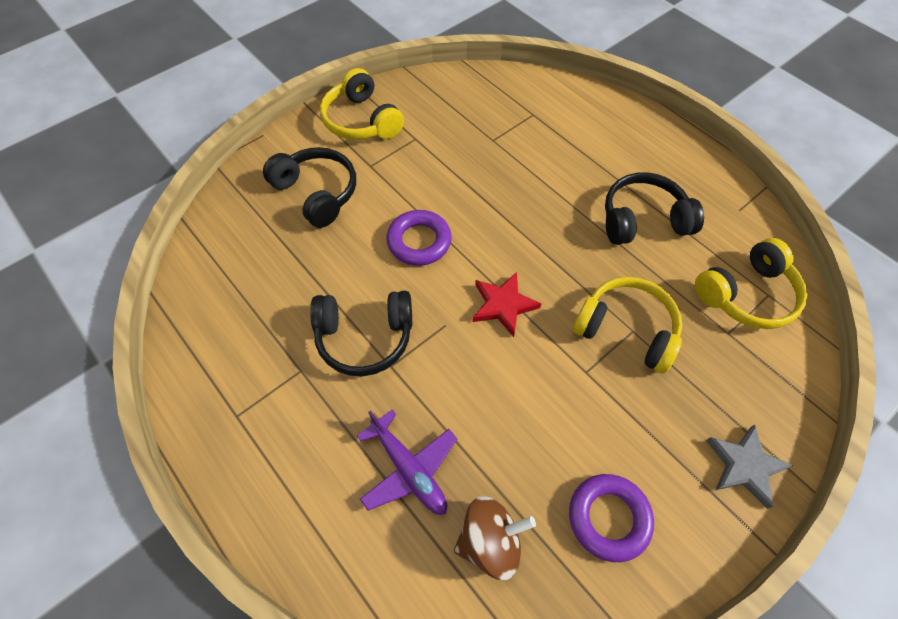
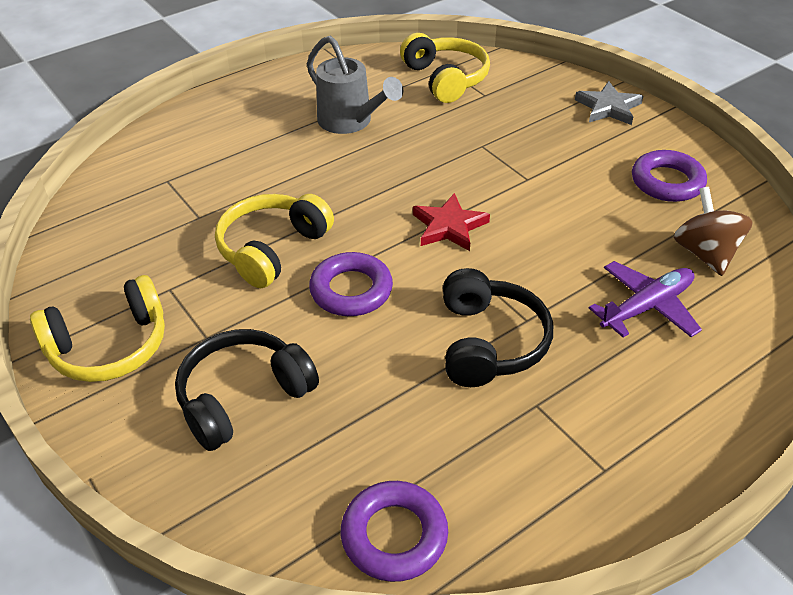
camera: 85 degrees left, 15 degrees down
yellow headphones [573,277,682,374] -> yellow headphones moved to [215,194,334,288]
black headphones [605,172,704,245] -> grey watering can [307,36,403,134]
none -> purple ring [341,481,448,582]

